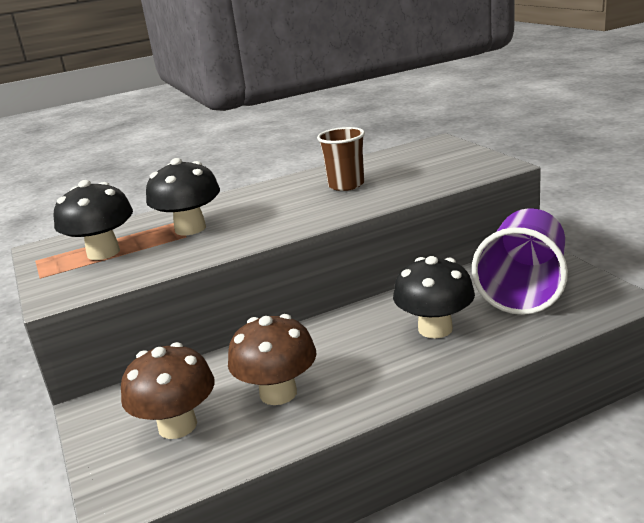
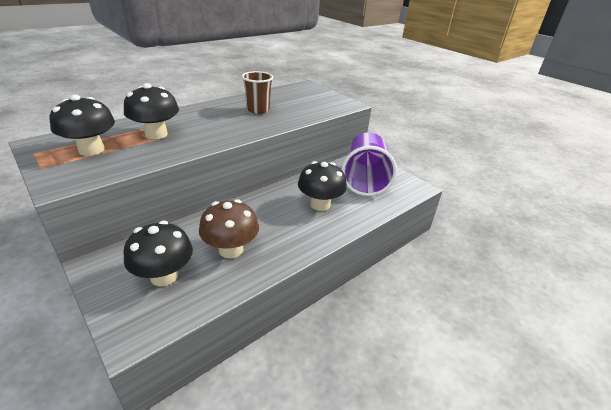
camera: 20 degrees left, 10 degrees up
brown mushroom [121,342,215,439] -> black mushroom [124,221,193,286]

